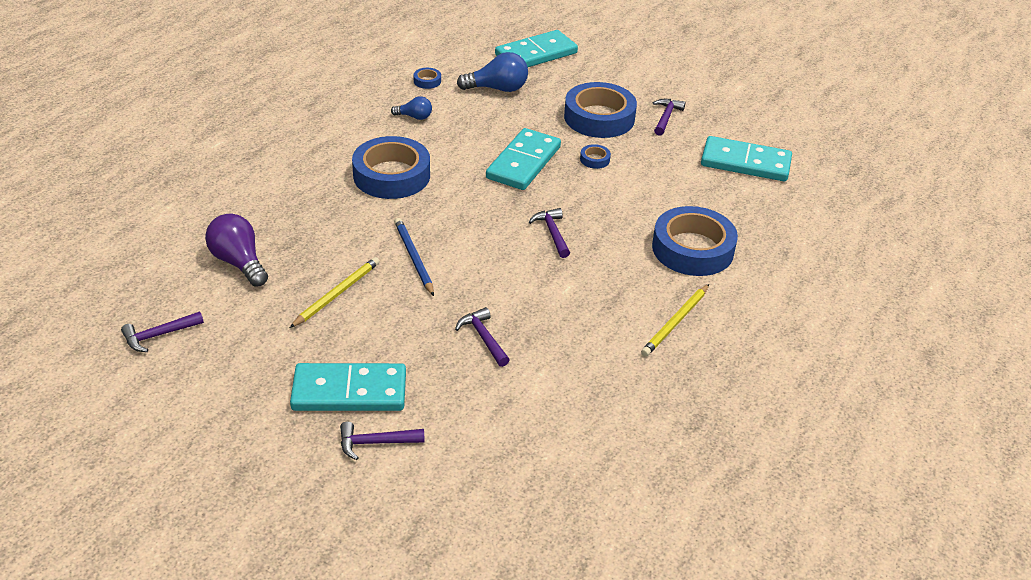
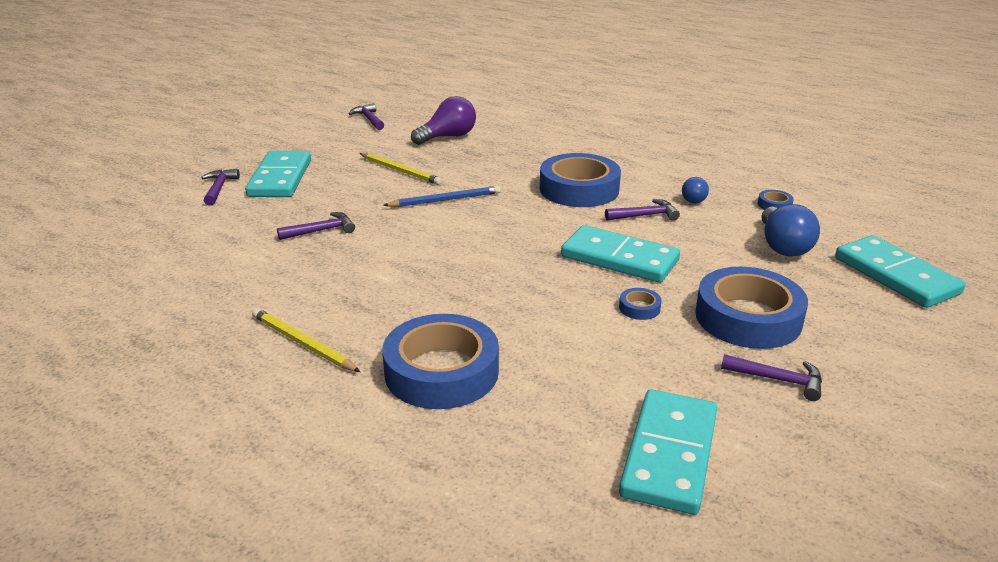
camera: 95 degrees right, 10 degrees down
purple hammer [529,208,570,258] -> purple hammer moved to [605,199,680,221]

